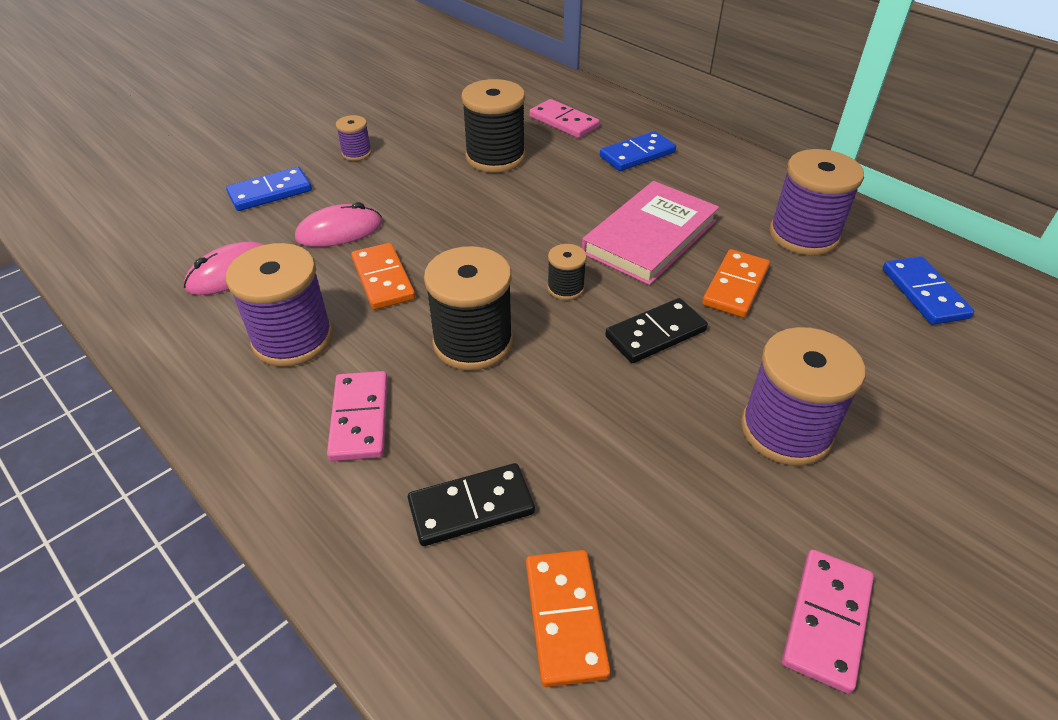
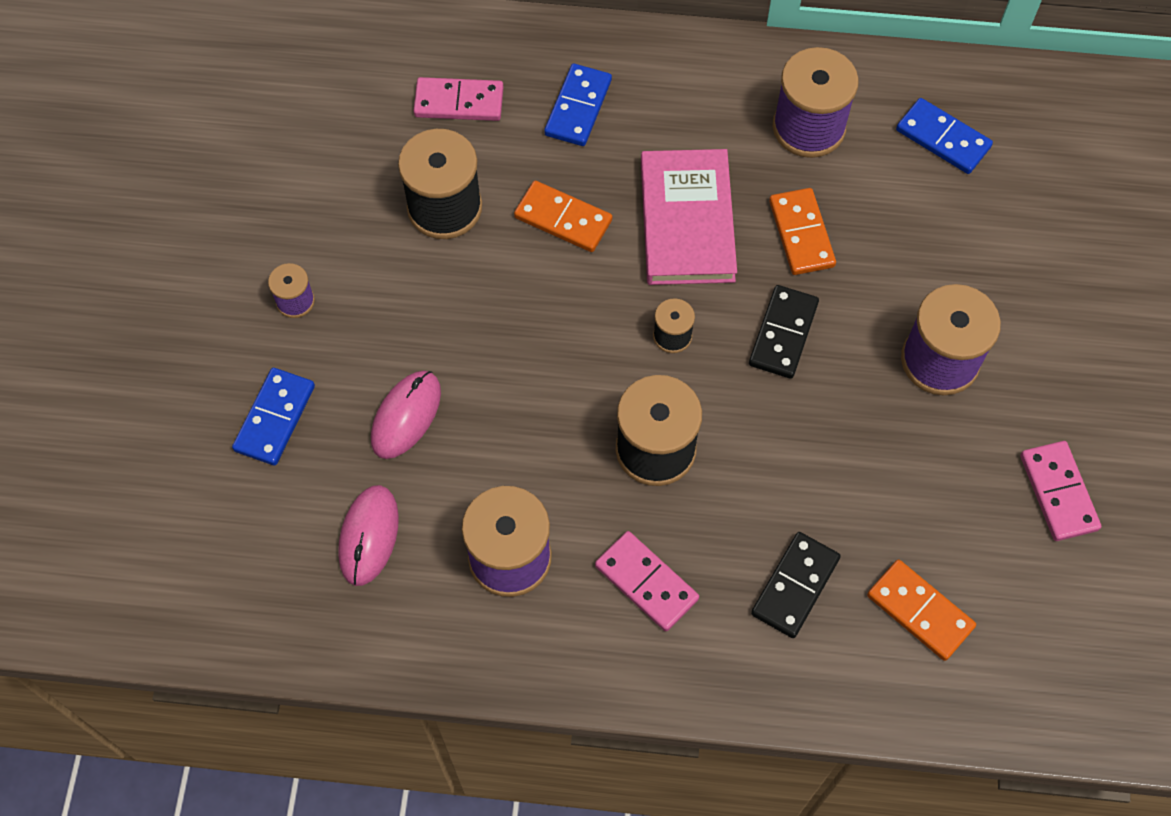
camera: 40 degrees left, 20 degrees up
orange domino [351,243,415,310] -> orange domino moved to [514,181,612,252]

